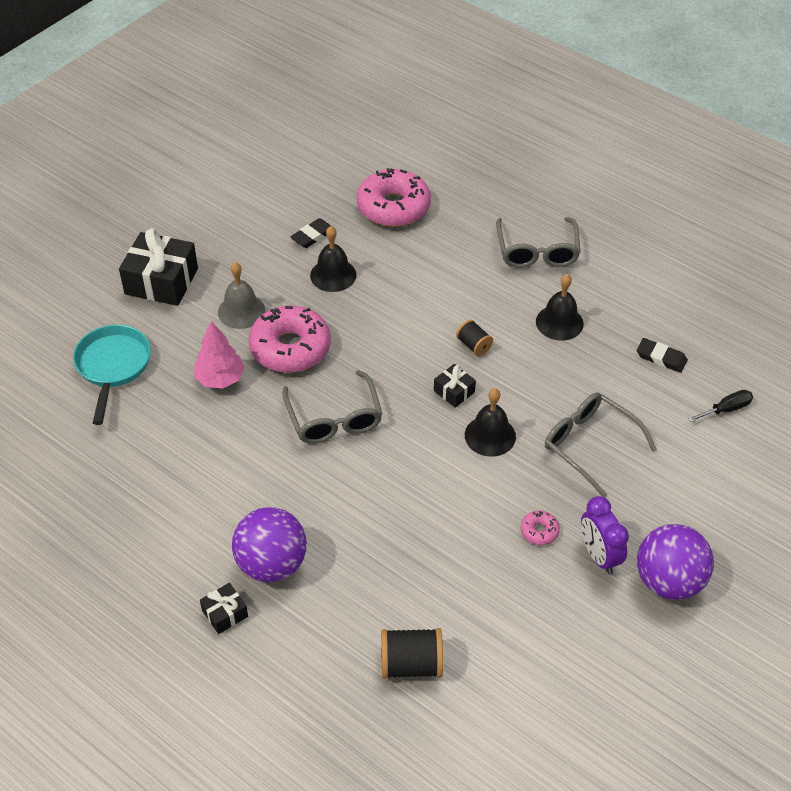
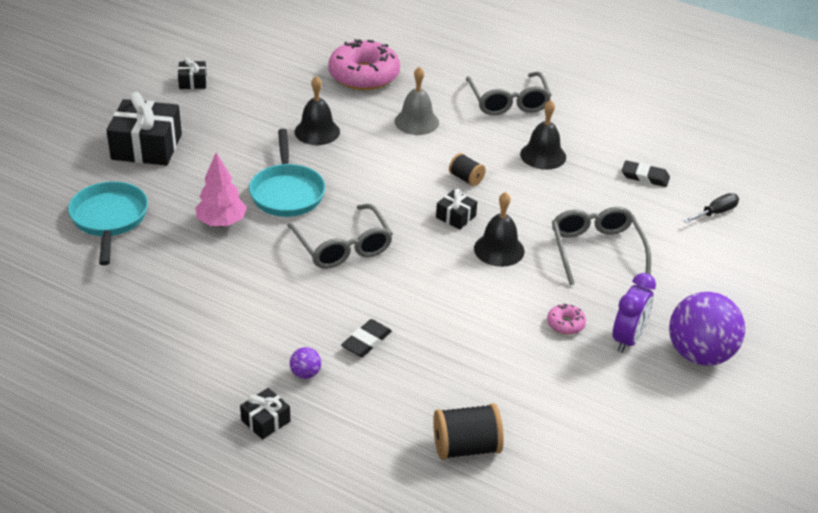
camera: 10 degrees left, 10 degrees down
grey bell [218,262,265,329] -> grey bell moved to [395,66,439,135]
purple ball [232,507,307,582] -> purple ball [290,347,321,379], size x0.42
pink donut [249,305,331,373] -> turquoise pan [249,129,325,217]
black eraser [290,218,331,248] -> black eraser moved to [341,319,392,357]
grey glasses [545,393,657,498] -> grey glasses turned 45 degrees clockwise [552,207,651,285]
purple clock [581,496,629,574] -> purple clock turned 120 degrees counterclockwise [613,273,656,353]
none -> black gift [178,57,207,89]

